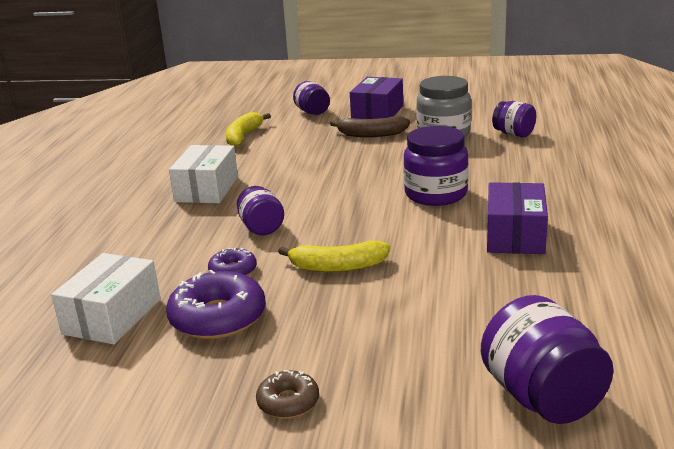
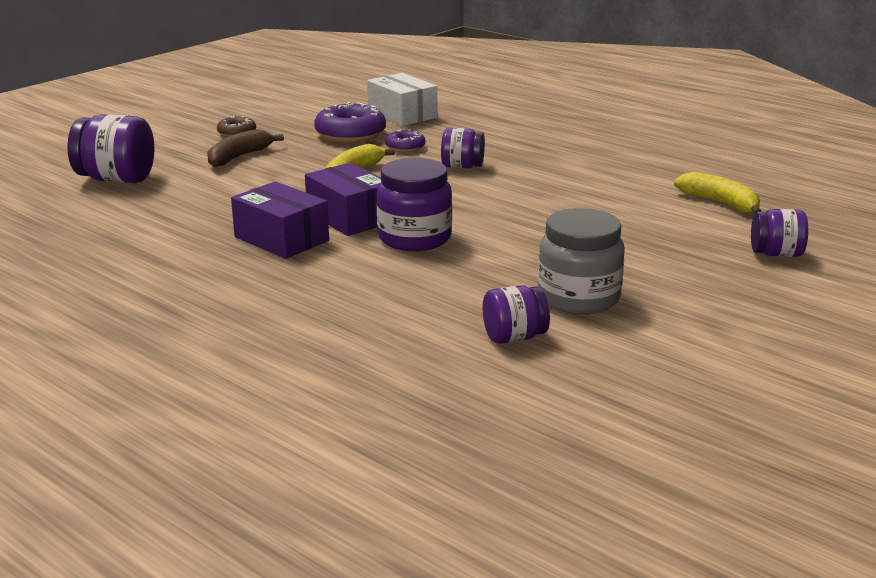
camera: 120 degrees right, 0 degrees up
white box [169,145,238,203] -> none
brown banana [330,116,410,137] -> brown banana moved to [207,129,284,167]
purple box [350,77,403,119] -> purple box moved to [305,162,381,236]

